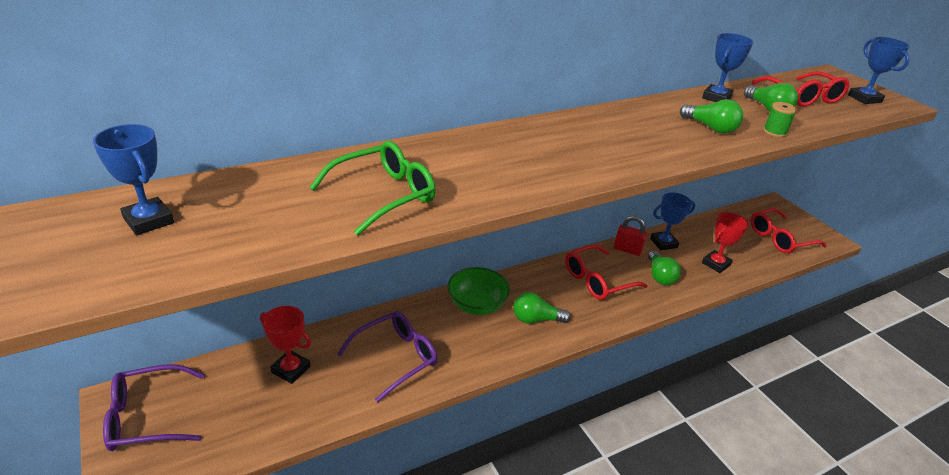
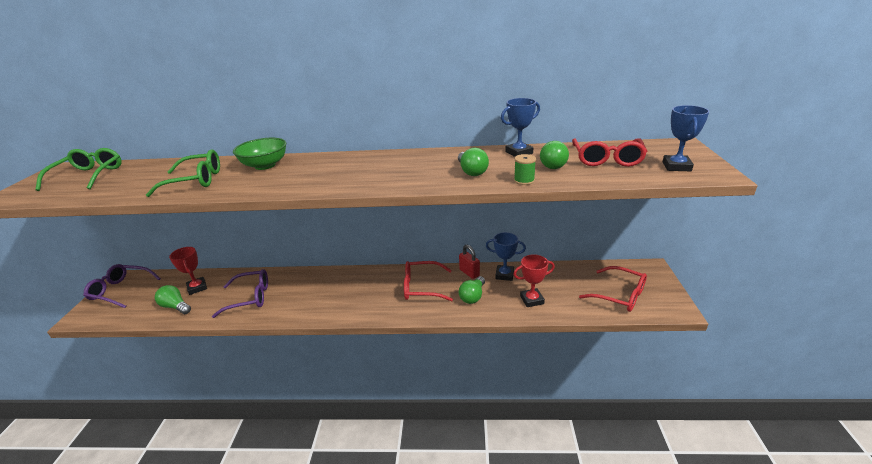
camera: 35 degrees right, 5 degrees down
blue trophy [93,124,174,236] -> green glasses [35,148,122,191]
green bowl [448,267,510,315] -> green bowl moved to [233,138,286,170]
green light bulb [513,292,571,323] -> green light bulb moved to [155,285,191,314]
red glasses [750,208,827,253] -> red glasses turned 150 degrees counterclockwise [579,266,647,312]

